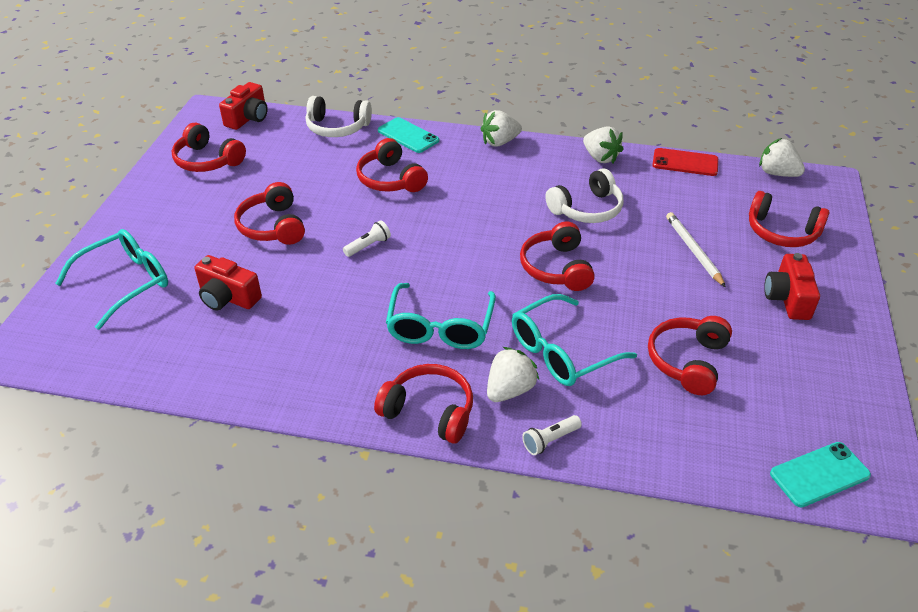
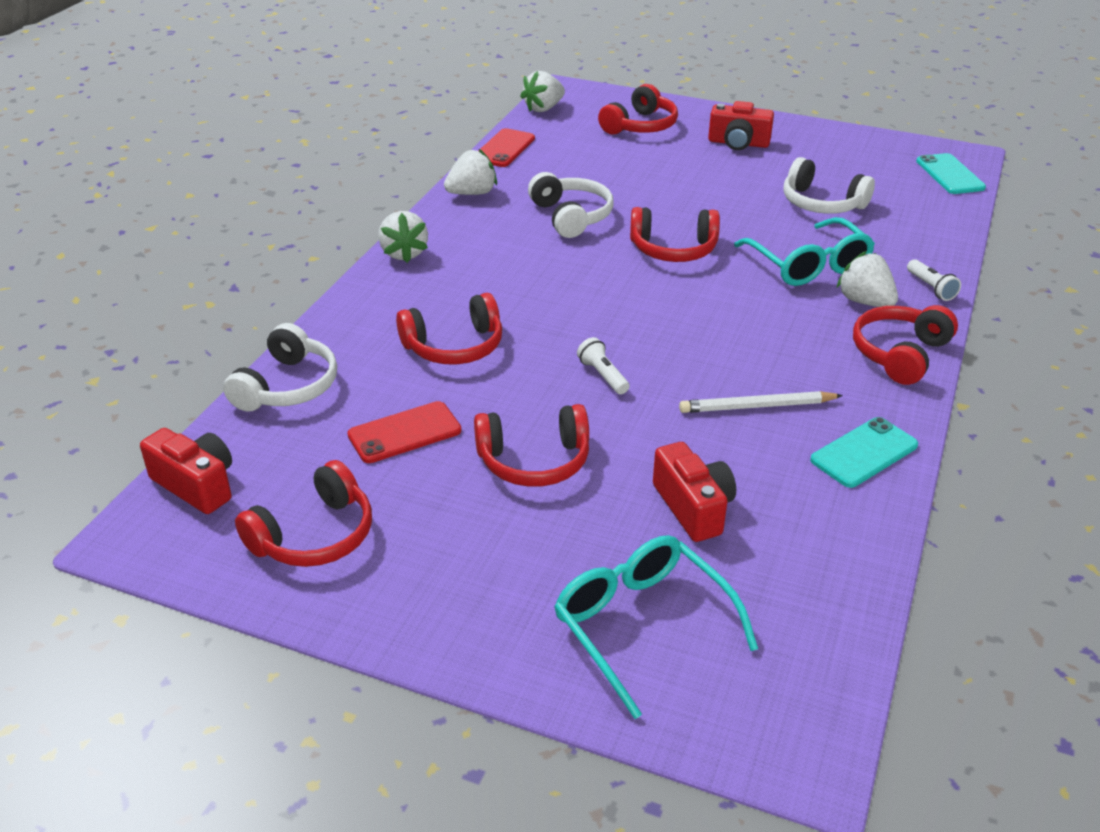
camera: 80 degrees left, 5 degrees down
red camera [194,255,262,311] -> red camera turned 60 degrees counterclockwise [653,442,736,542]
turquoise phone [378,117,439,153] -> turquoise phone moved to [810,417,918,488]
turquoise glasses [386,283,496,349] -> none
red headphones [648,316,732,395] -> white headphones [783,157,875,214]
white pencil [666,212,726,287] -> white pencil moved to [679,391,843,413]
none -> red phone [347,401,462,463]

